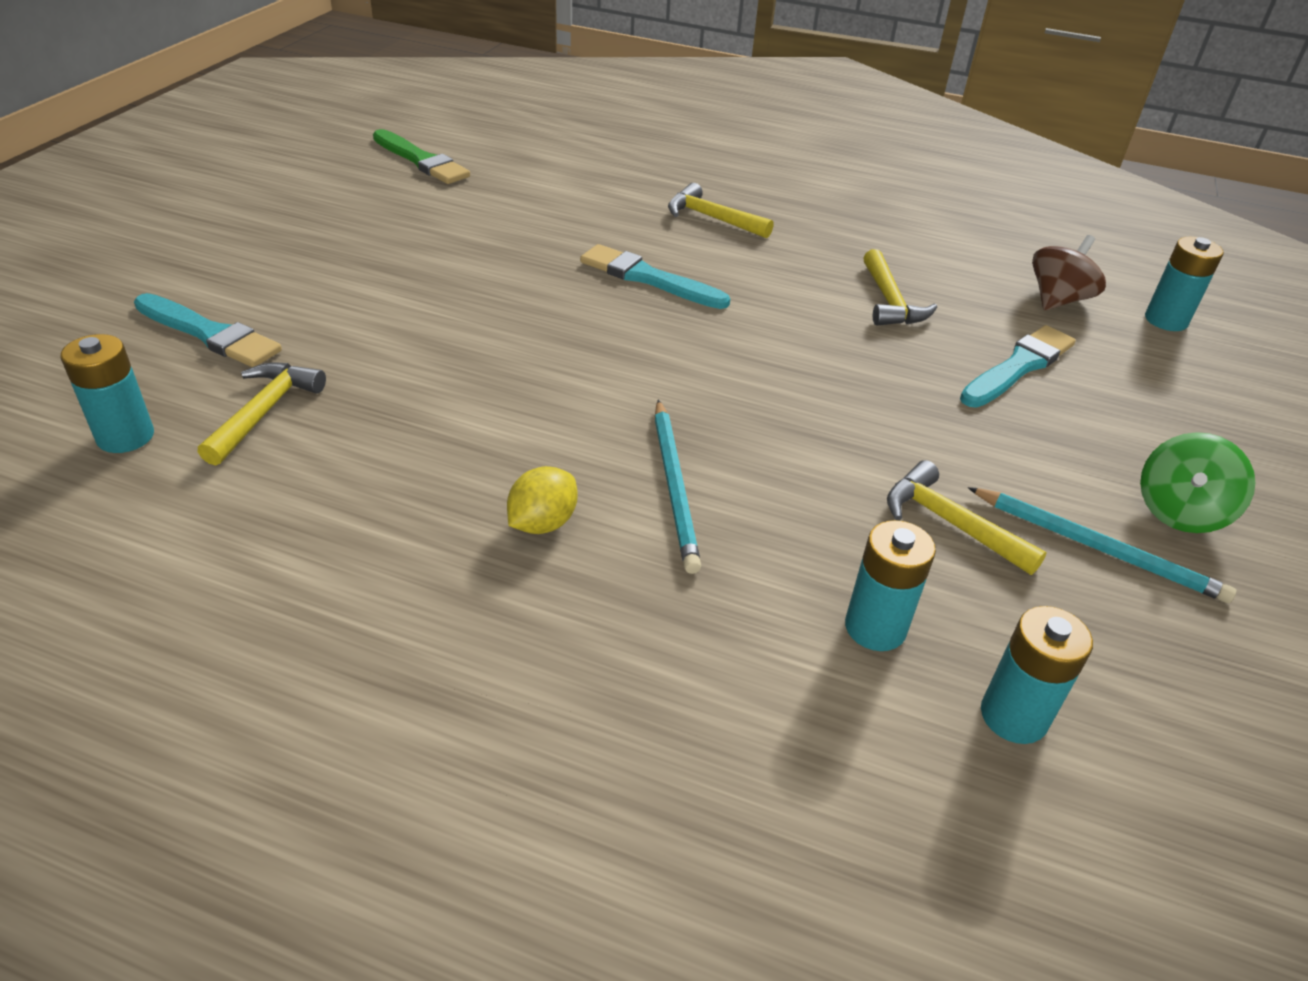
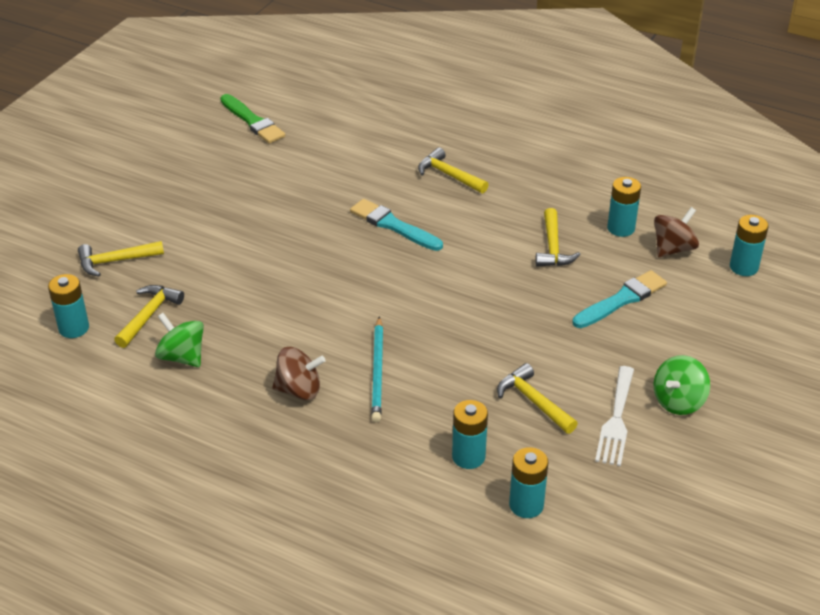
camera: 10 degrees right, 0 degrees up
turquoise brush [134,293,282,367] -> yellow hammer [78,241,164,277]
yellow lemon [507,466,578,534] -> brown spinning top [272,347,326,400]
turquoise pencil [968,487,1236,603] -> white fork [595,366,634,466]
none -> green spinning top [155,313,204,367]
none -> turquoise battery [607,177,641,237]

